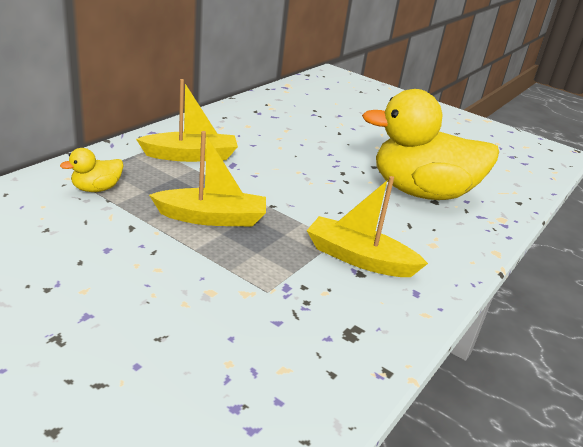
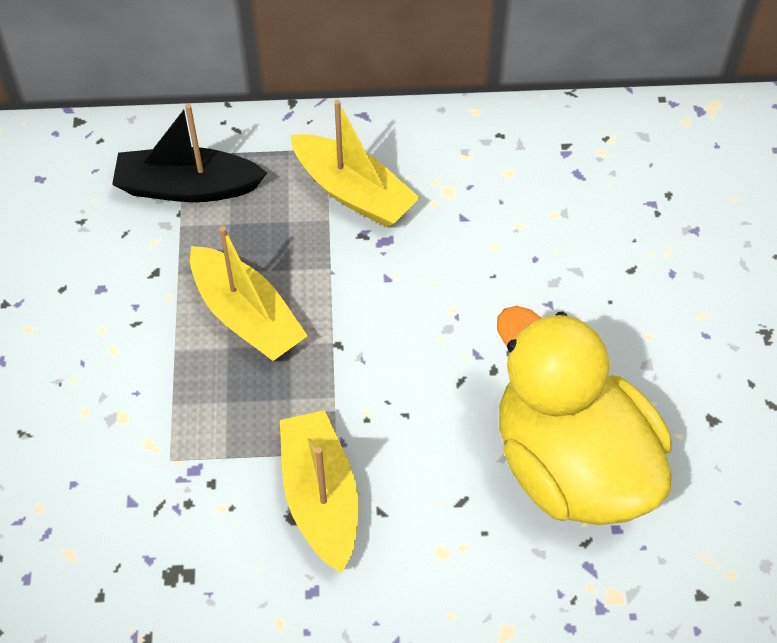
camera: 55 degrees right, 25 degrees up
yellow duck [60,148,123,192] -> black boat [112,104,267,202]

